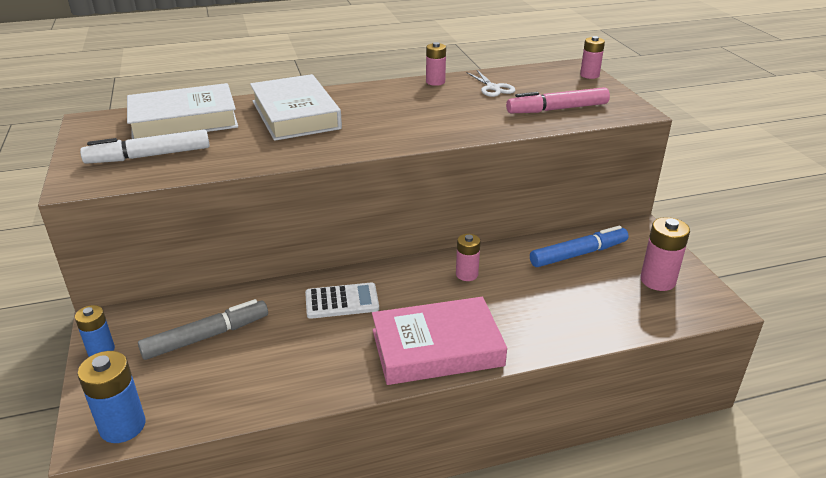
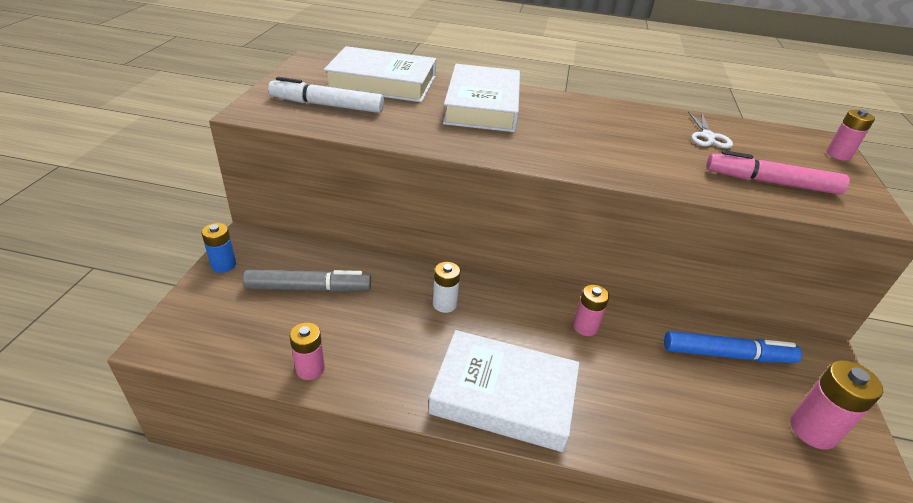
camera: 25 degrees right, 5 degrees up
blue battery [77,351,146,443] -> none
white calculator [305,282,379,319] -> white battery [433,262,460,313]
pink book [372,297,507,385] -> white book [428,330,580,452]
pink battery [426,42,446,86] -> pink battery moved to [289,323,325,380]

